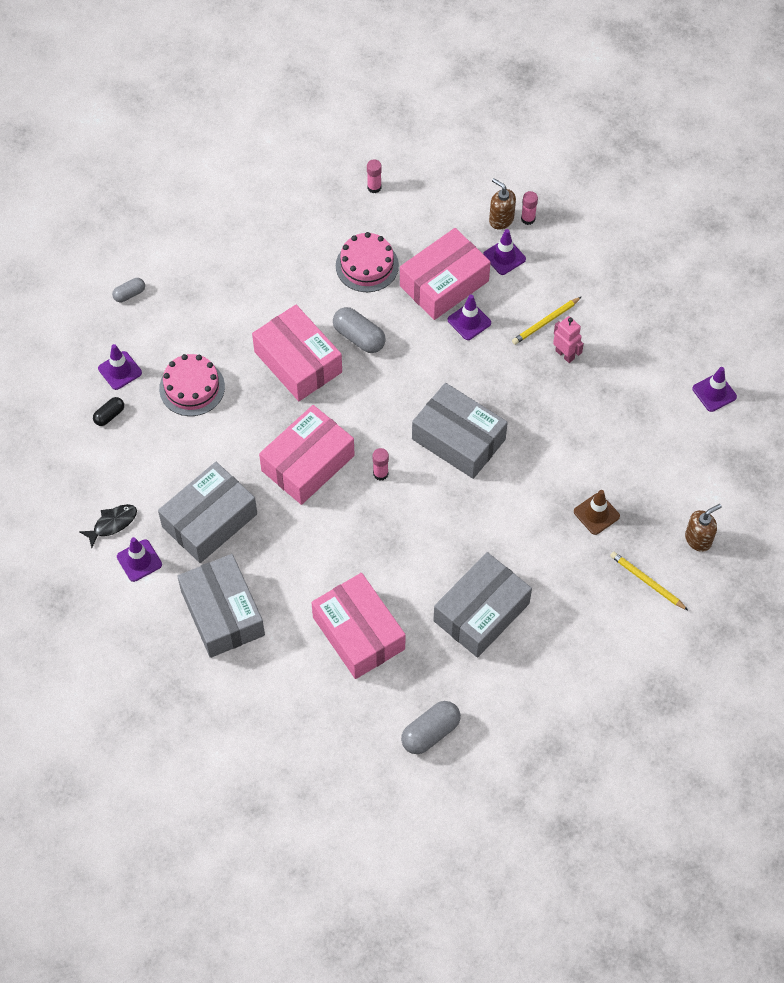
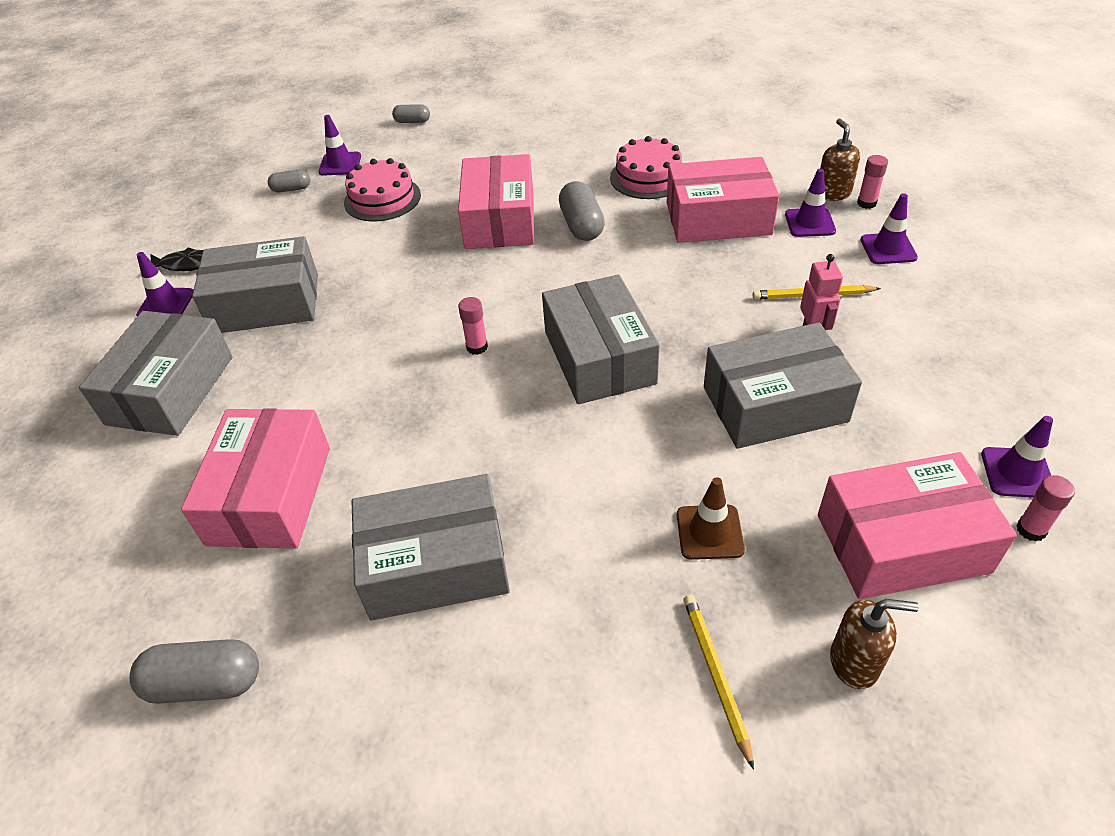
camera: 40 degrees right, 15 degrees down
black capsule [93,397,124,426] -> grey capsule [268,170,310,192]
pink box [259,405,355,505] -> pink box moved to [818,452,1017,599]
pink glue stick [367,160,382,193] -> pink glue stick moved to [1016,475,1075,542]
purple traffic cone [448,294,491,340] -> purple traffic cone moved to [861,193,918,264]
none -> grey box [704,323,862,449]

